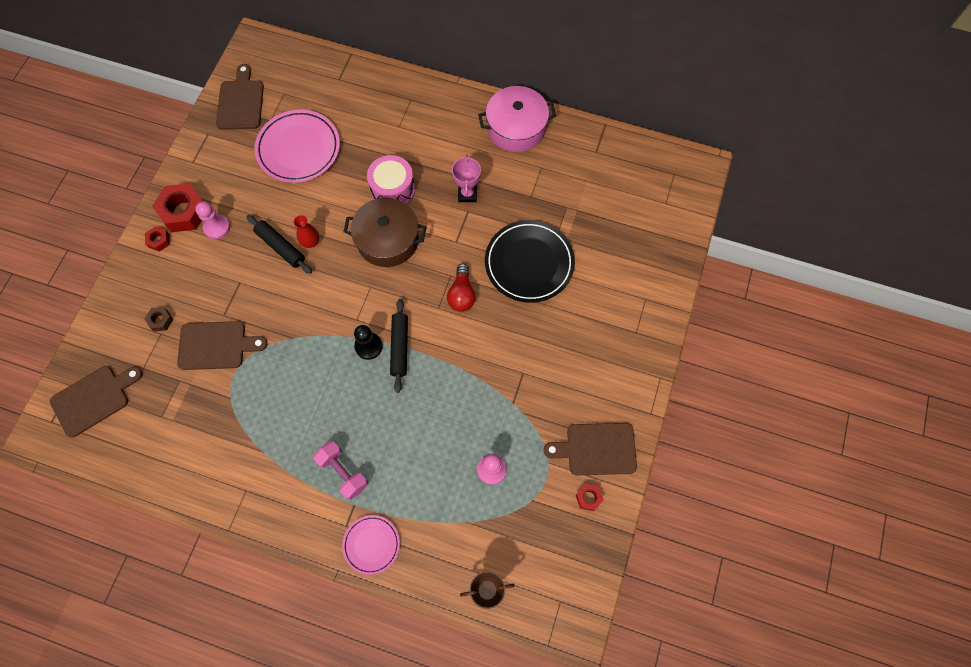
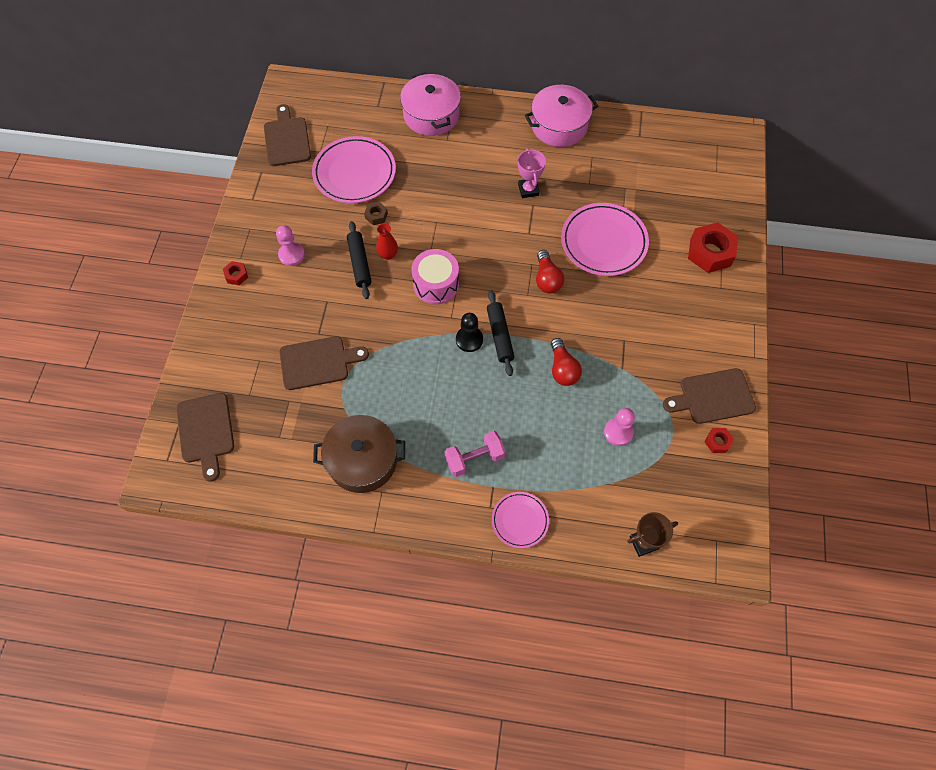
camera: 10 degrees left, 5 degrees down
brown cutting board [50,366,143,438] -> brown cutting board turned 120 degrees clockwise [176,393,234,482]
brown nut [144,307,173,332] -> brown nut moved to [364,202,388,225]
red nut [152,183,202,232] -> red nut moved to [688,222,738,273]
black rolling pin [246,215,312,274] -> black rolling pin turned 45 degrees clockwise [347,221,371,299]
pink dumbbell [313,441,368,500] -> pink dumbbell turned 60 degrees counterclockwise [445,431,505,477]
brown pot [343,197,426,267] -> brown pot moved to [313,415,405,493]
pink drum [367,155,415,204] -> pink drum moved to [411,249,459,304]
black plate [485,220,575,303] -> pink plate [561,203,649,276]
none -> pink pot [400,72,461,136]
none -> red light bulb [551,338,582,386]

